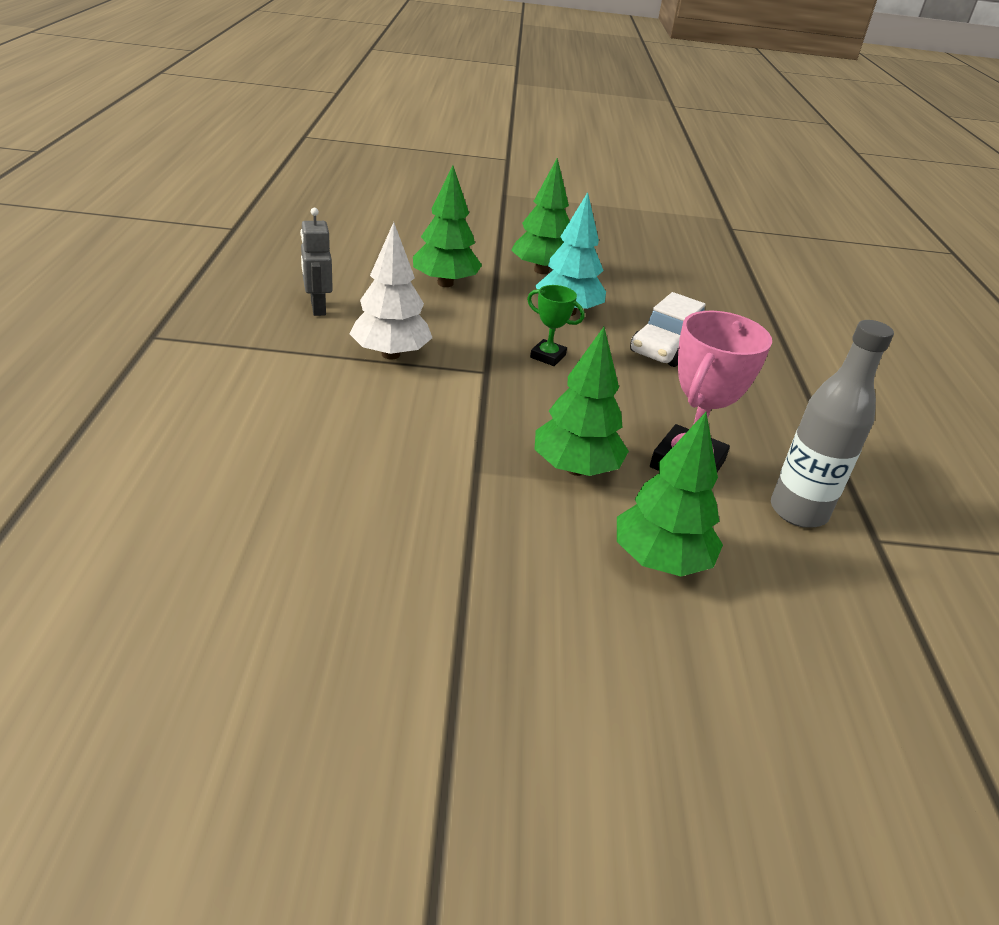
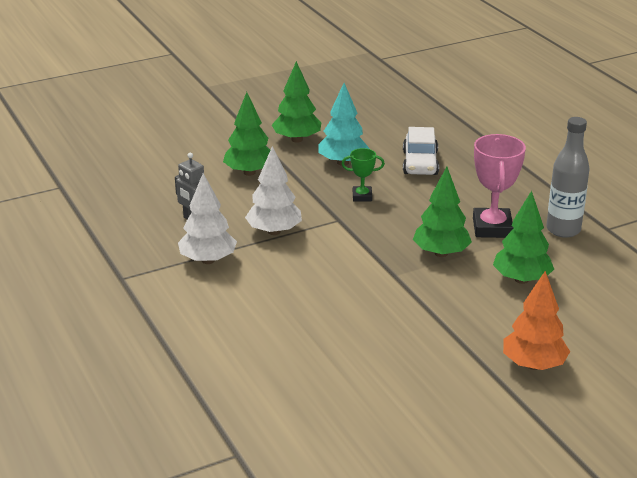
camera: 25 degrees left, 5 degrees down
none -> white tree [178,173,237,264]
none -> orange tree [503,271,570,370]

